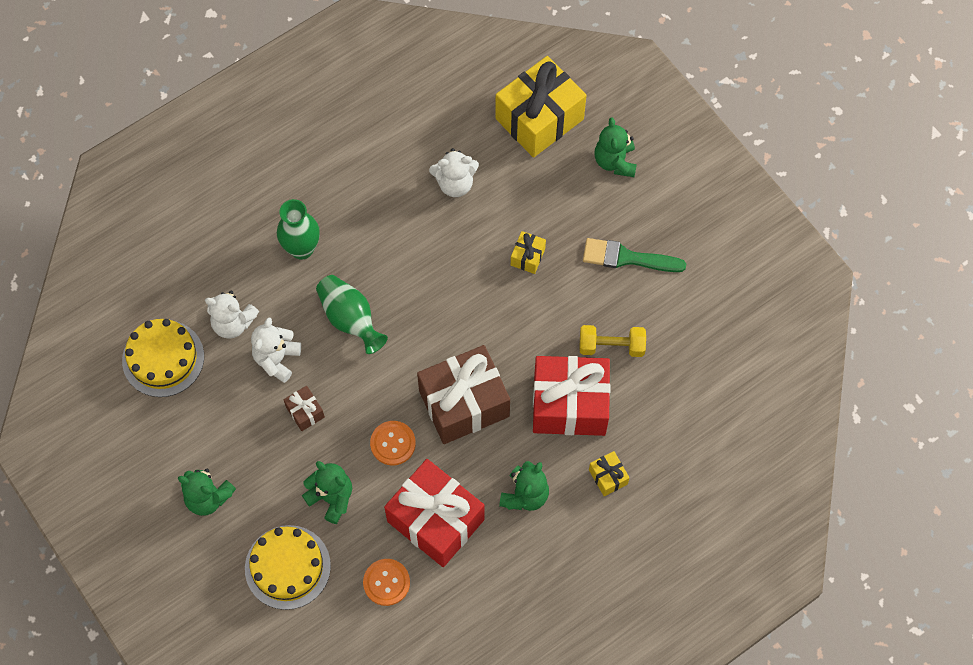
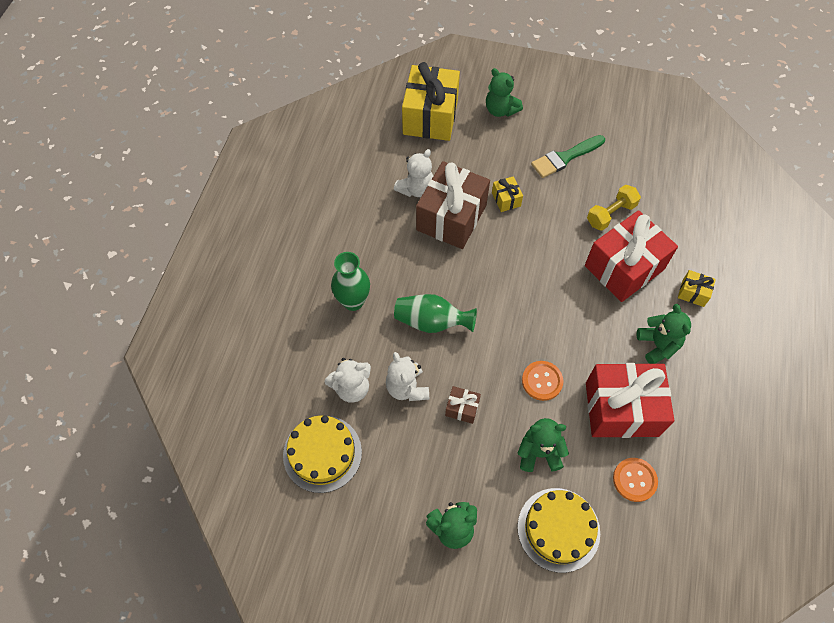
camera: 40 degrees left, 5 degrees down
brown gift [417,345,510,444] -> brown gift moved to [416,161,490,249]

